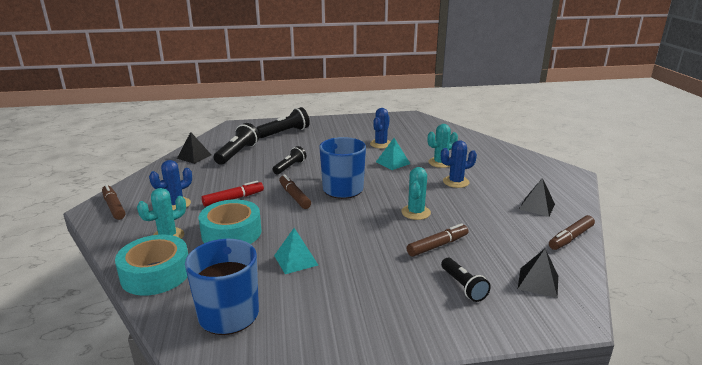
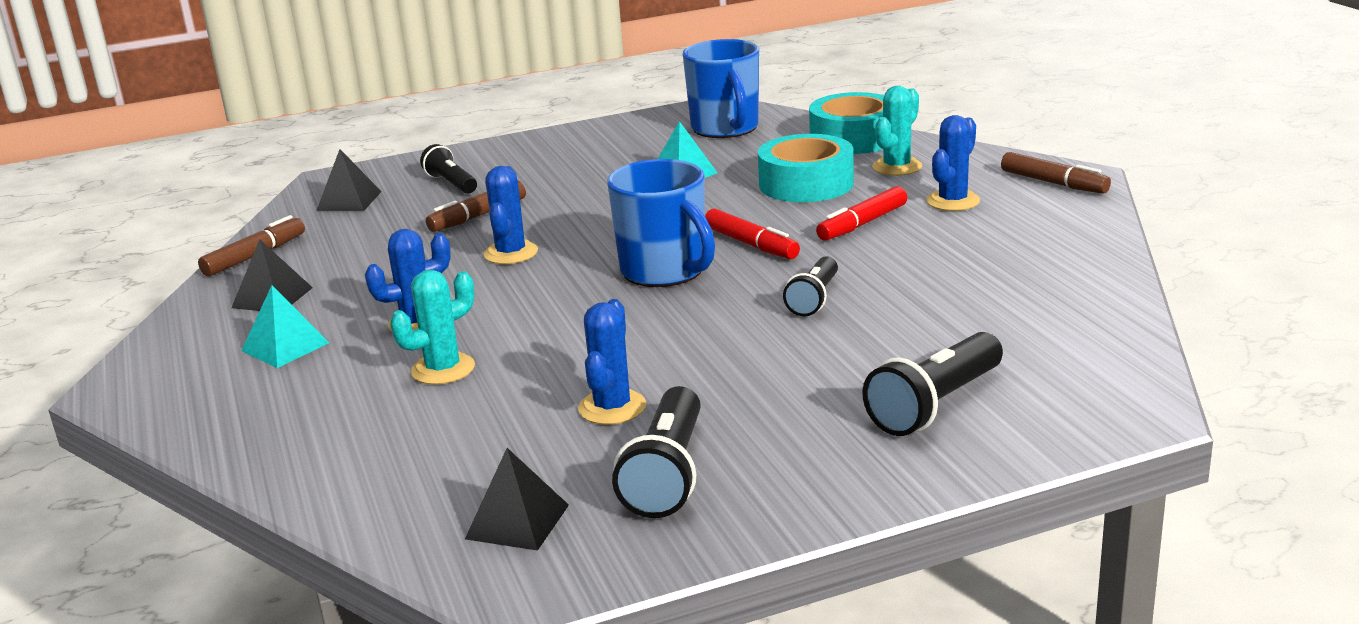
camera: 170 degrees right, 0 degrees up
black pyramid [177,132,211,164] -> black pyramid moved to [465,448,569,551]
black flashlight [214,123,260,165] -> black flashlight moved to [612,386,701,518]
brown marker [279,174,311,209] -> red marker [705,209,800,259]
turquoise pyramid [376,138,410,170] -> turquoise pyramid moved to [241,285,329,368]
turquoise cactus [401,167,431,220] -> blue cactus [484,166,538,264]

